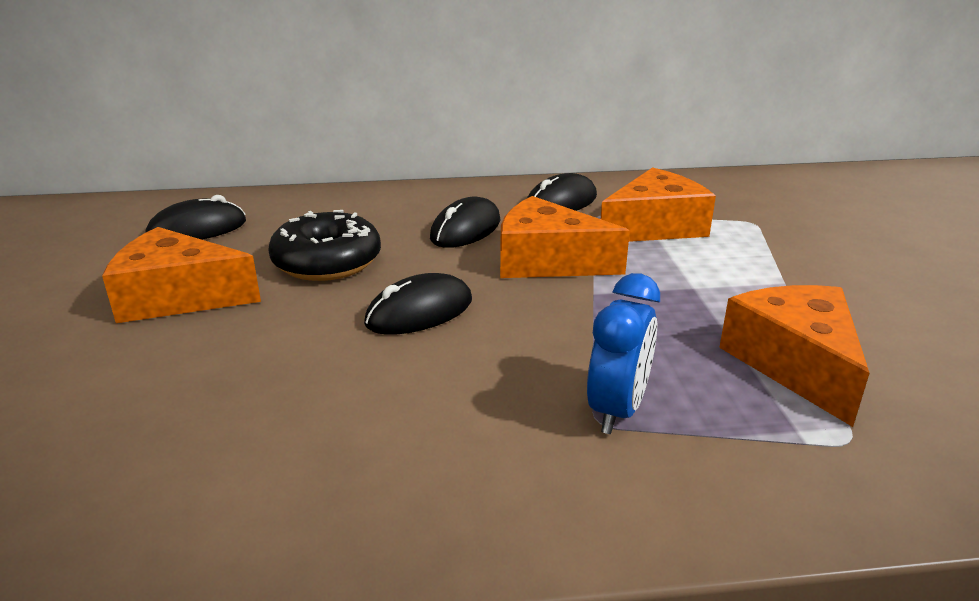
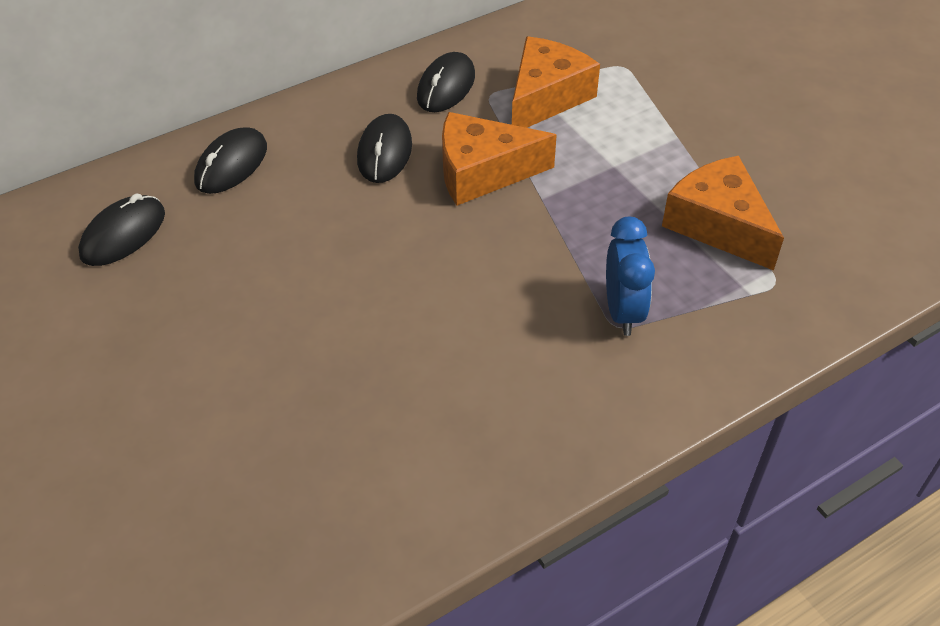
camera: 25 degrees left, 20 degrees up
orange cheese [102,227,261,323] -> none
black donut [268,210,381,281] -> none
black mouse [364,273,472,335] -> black mouse moved to [194,127,267,194]

